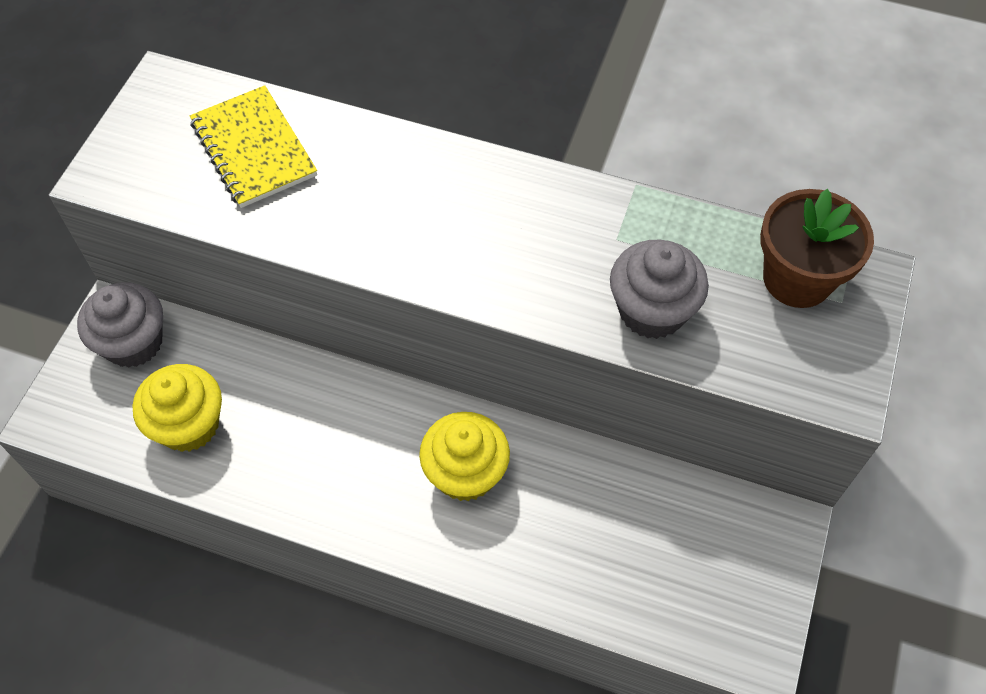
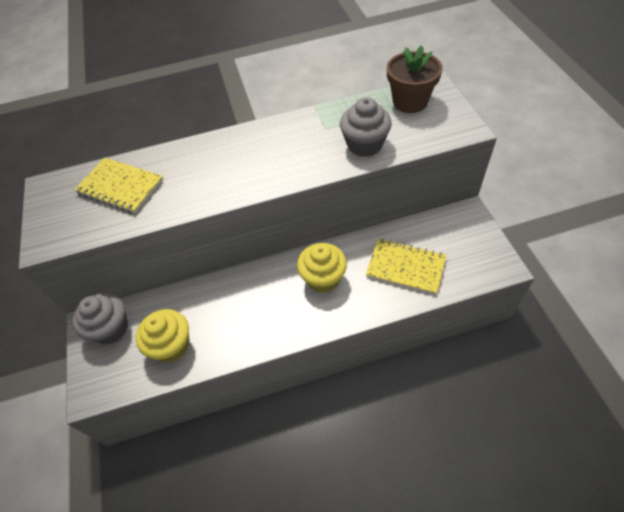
camera: 30 degrees left, 5 degrees down
none -> yellow notebook [366,239,446,295]

